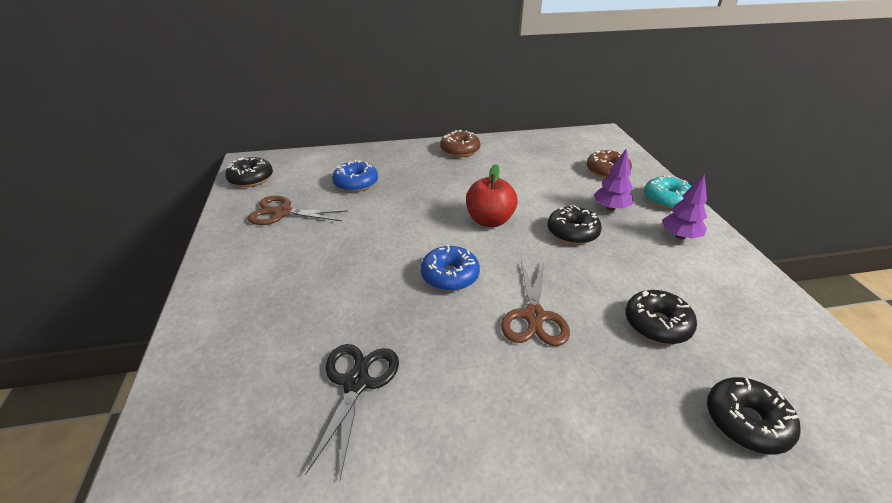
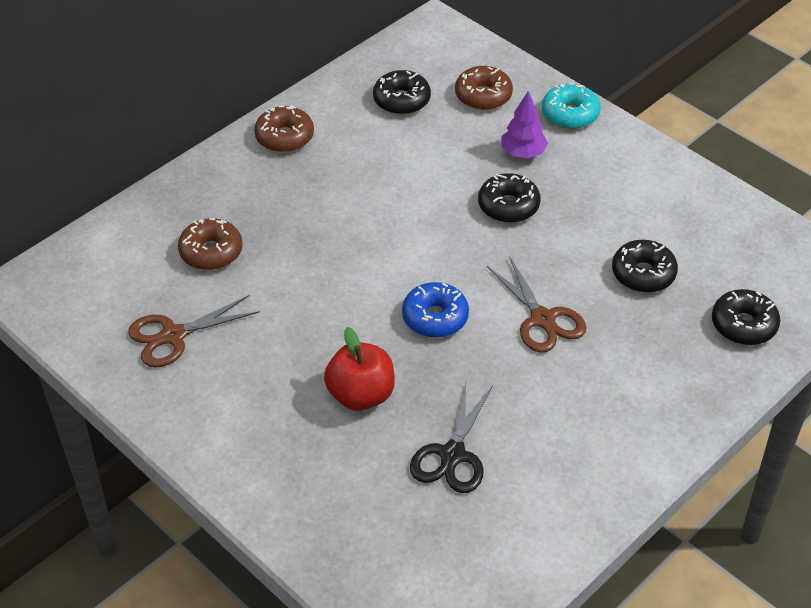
camera: 35 degrees left, 10 degrees up
black donut [225,157,273,187] -> black donut moved to [373,70,431,115]
black scissors [305,344,399,479] -> black scissors turned 135 degrees counterclockwise [410,382,493,493]
blue donut [332,160,378,192] -> brown donut [178,218,243,270]
red apple [466,164,518,227] -> red apple moved to [324,327,395,411]
purple tree [662,174,707,239] -> none

